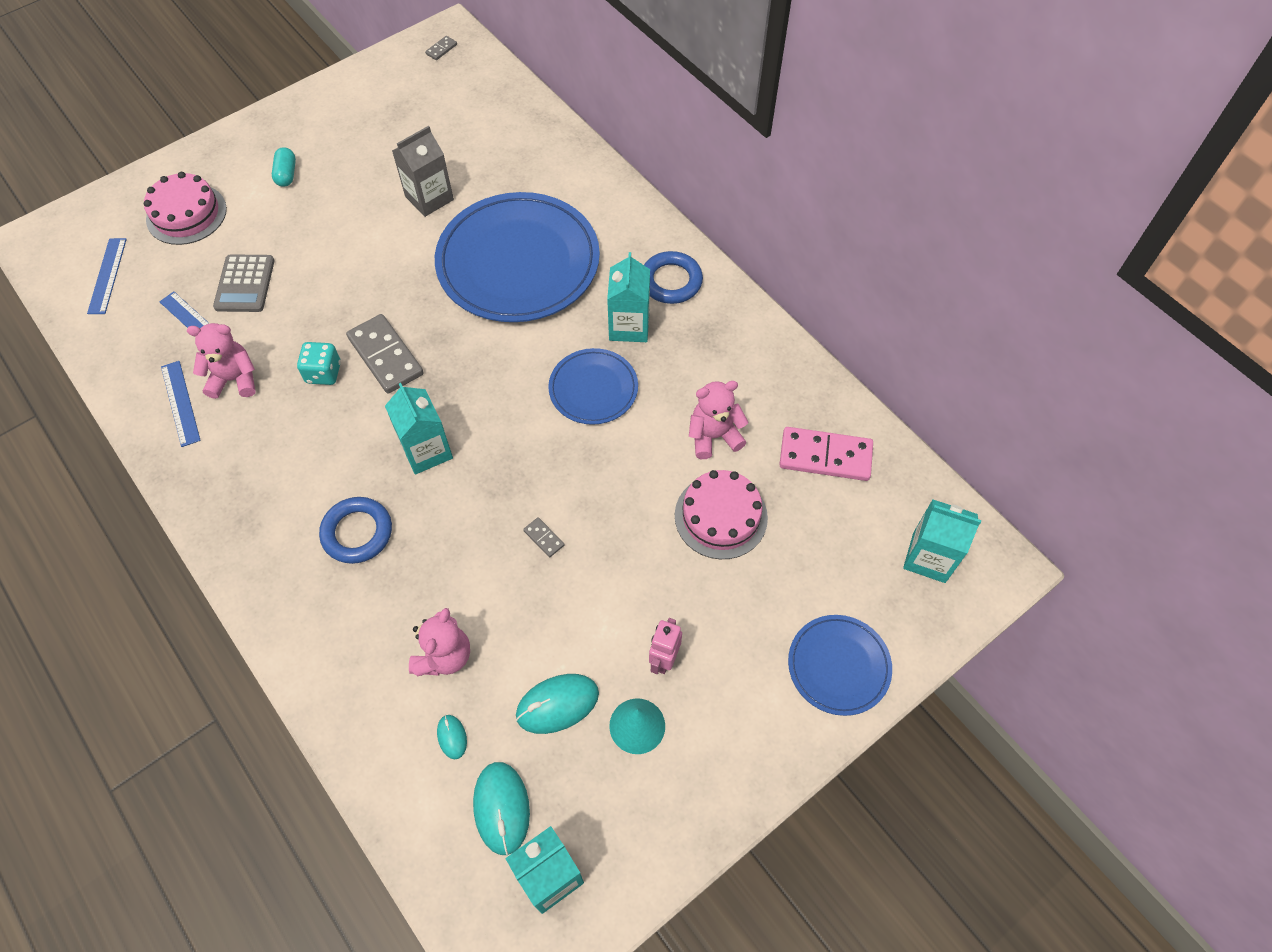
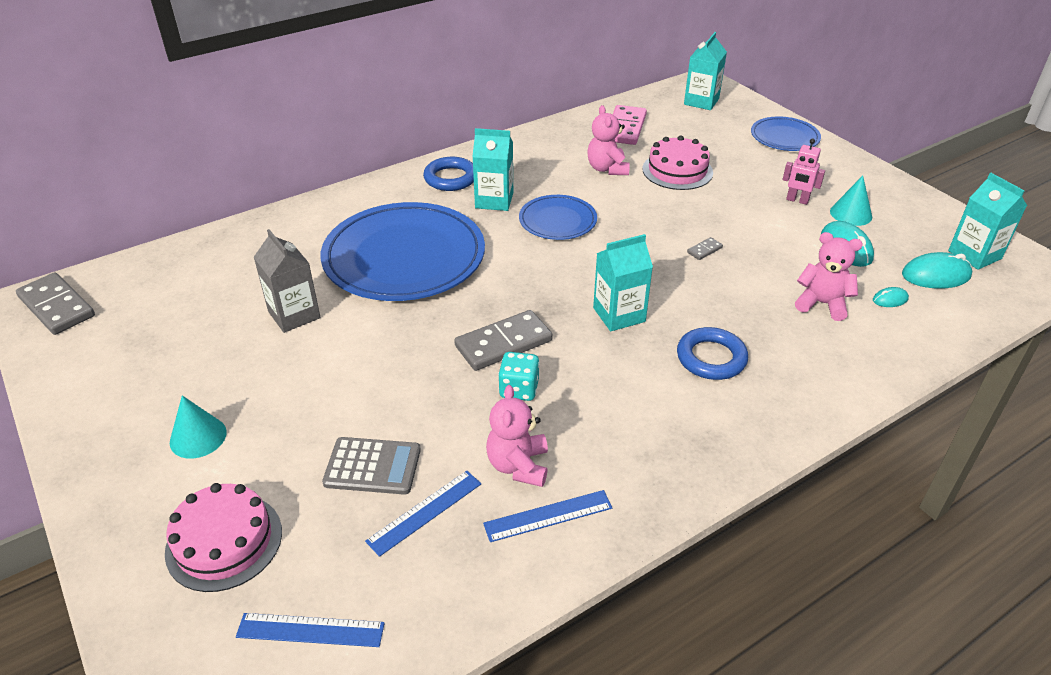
camera: 85 degrees left, 20 degrees down
turquoise capsule [272,147,296,187] -> turquoise cone [170,395,227,458]
grey domino [425,36,457,60] -> grey domino [16,273,95,335], size x2.28

